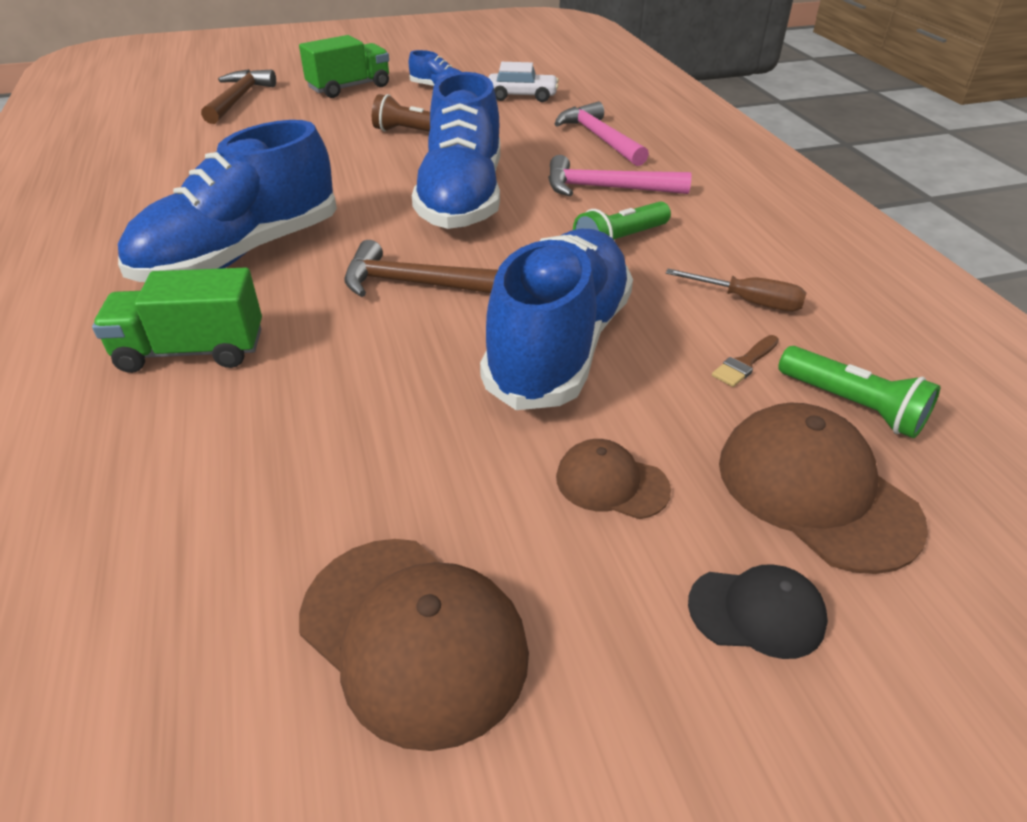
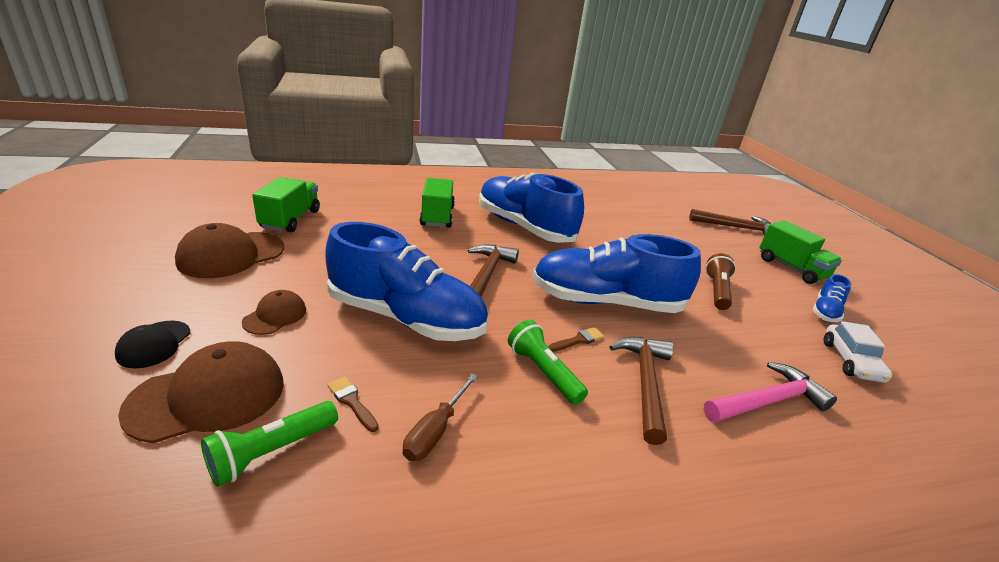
camera: 90 degrees right, 10 degrees down
pink hammer [548,155,691,196] -> brown hammer [609,337,673,445]
none -> green truck [252,177,320,232]
none -> brown brush [548,327,604,352]

